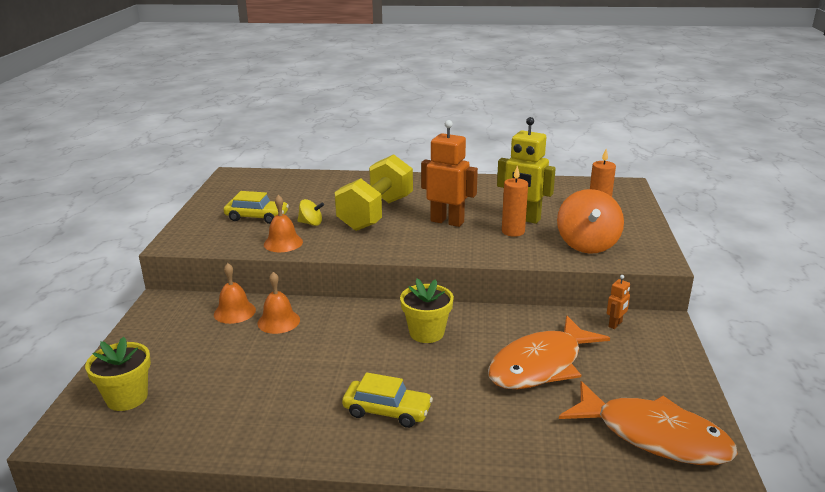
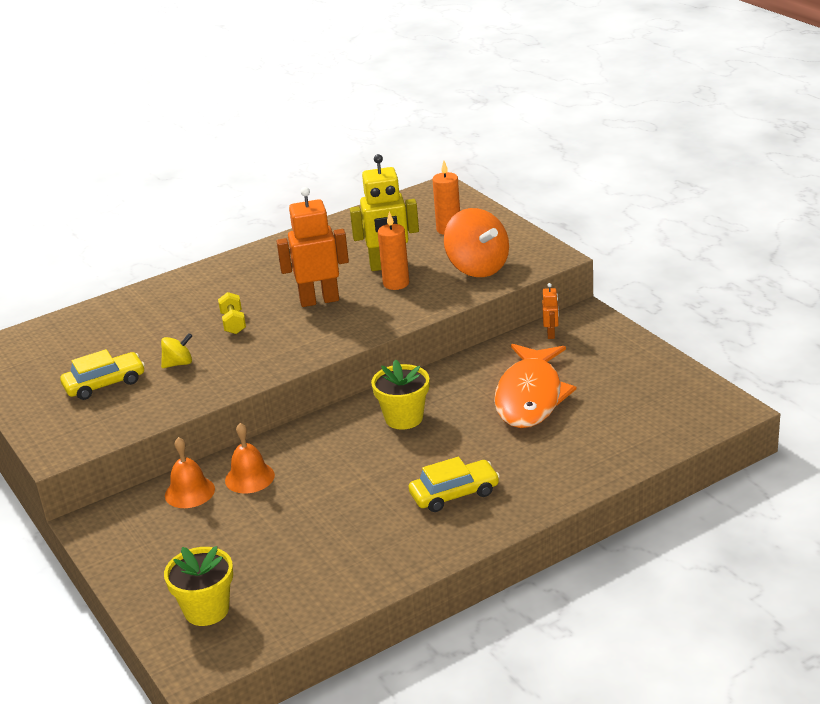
camera: 35 degrees left, 5 degrees up
orange bell [264,195,303,252] -> none
yellow dumbbell [335,154,413,231] -> yellow dumbbell [218,292,246,334], size x0.41
orange fish [559,381,738,465] -> none

